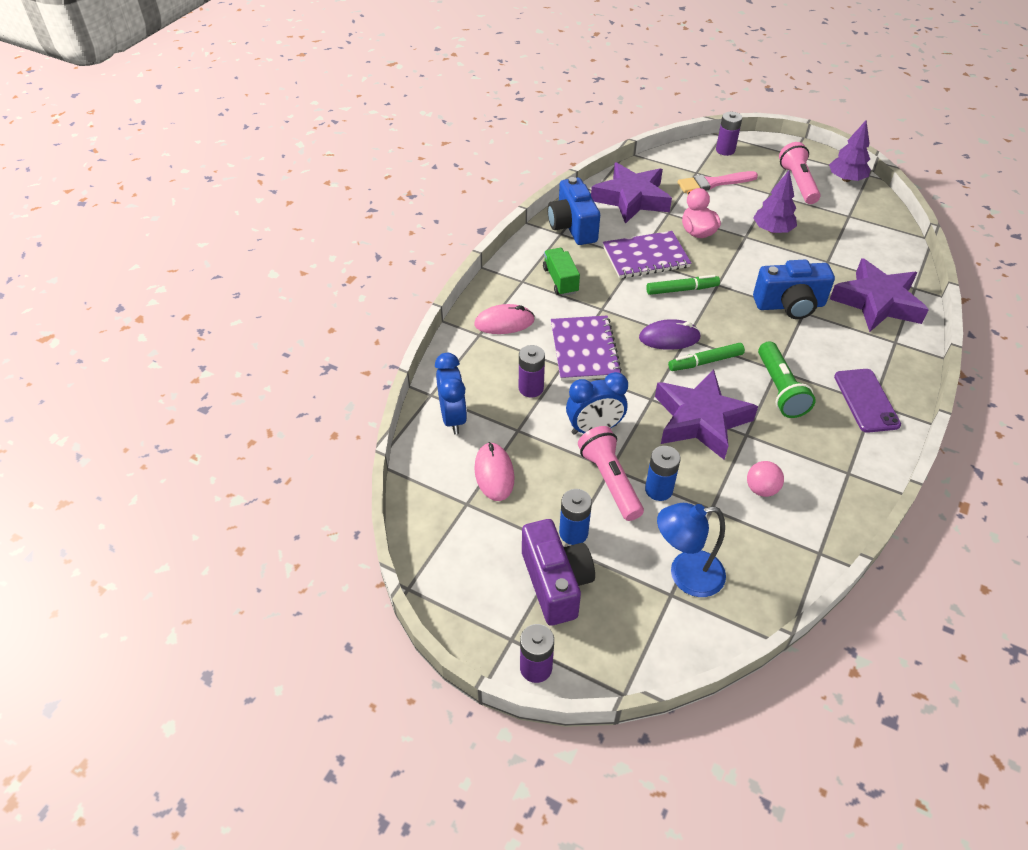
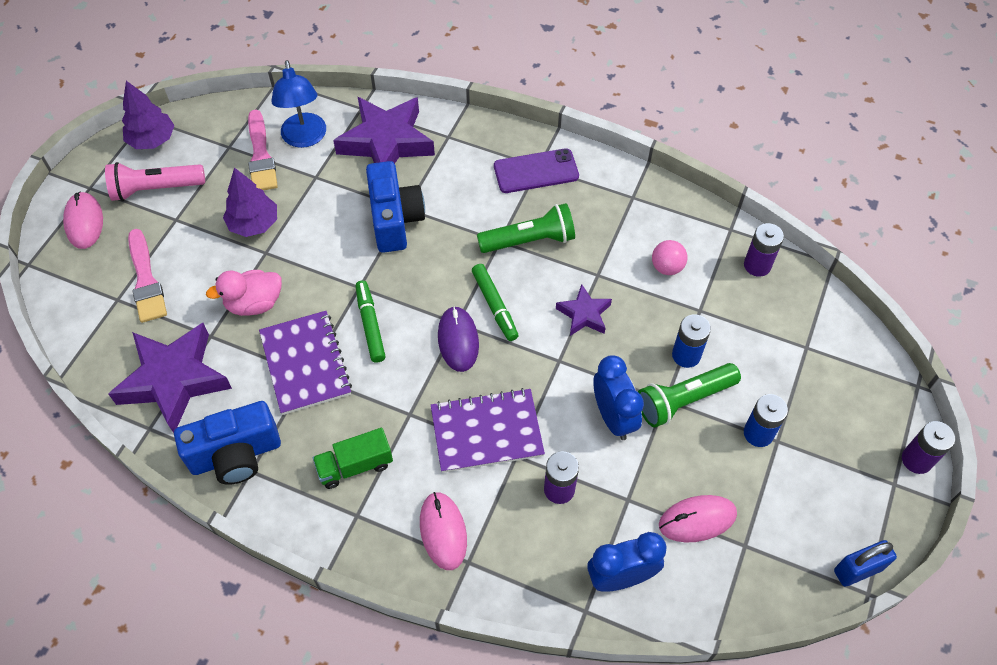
camera: 95 degrees left, 10 degrees up
purple camera [522,519,595,626] -> none
pink flashlight [578,426,644,521] -> green flashlight [638,363,741,428]
purple star [655,370,758,460] -> purple star [556,284,612,336], size x0.51
blue lamp [657,503,726,597] -> blue lamp moved to [271,60,326,148]
purple battery [716,112,742,156] -> purple battery moved to [744,223,784,277]
none -> pink mouse [63,192,103,249]
none -> pink brush [248,110,278,190]
none -> blue padlock [834,540,897,586]

